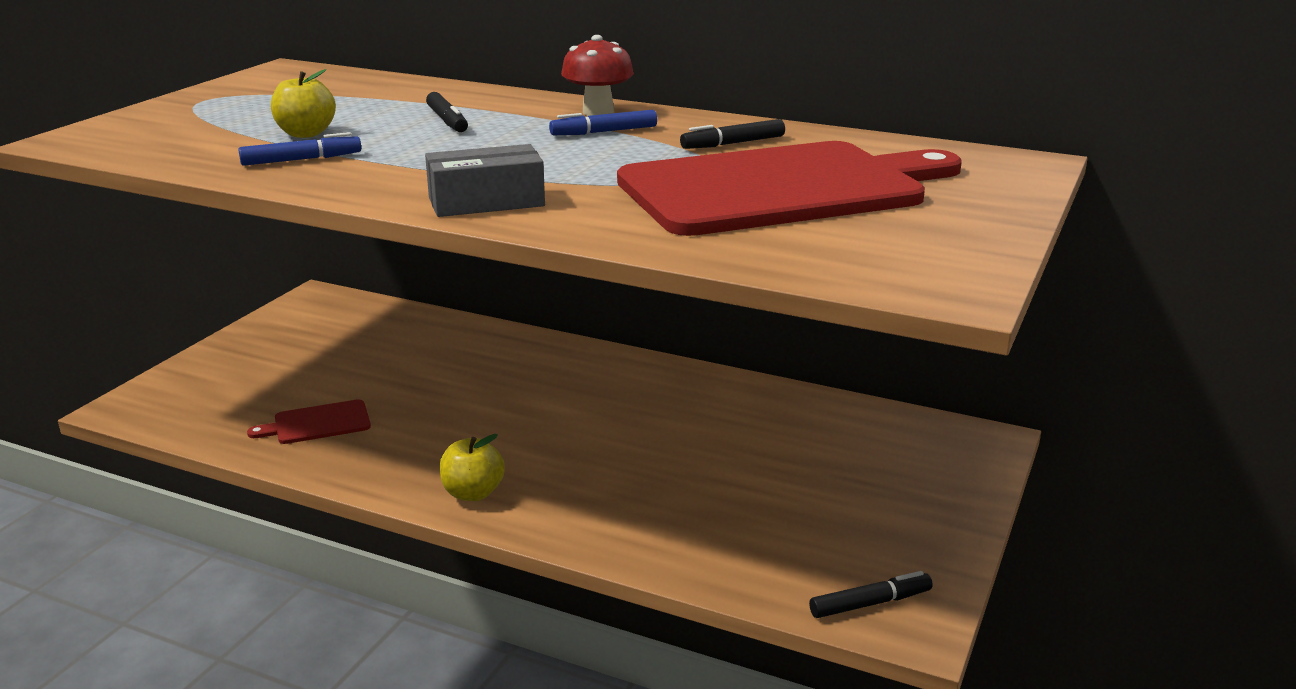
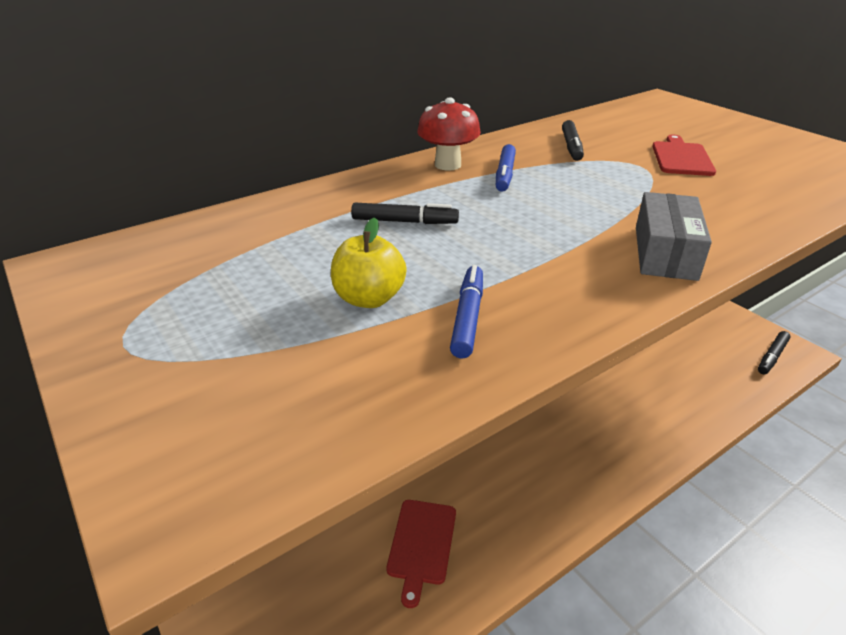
camera: 60 degrees left, 10 degrees up
yellow apple [439,434,505,501] -> none
red cutting board [617,141,962,236] -> red cutting board [652,135,716,176], size x0.40
black marker [809,571,933,618] -> black marker turned 150 degrees counterclockwise [758,331,791,374]

